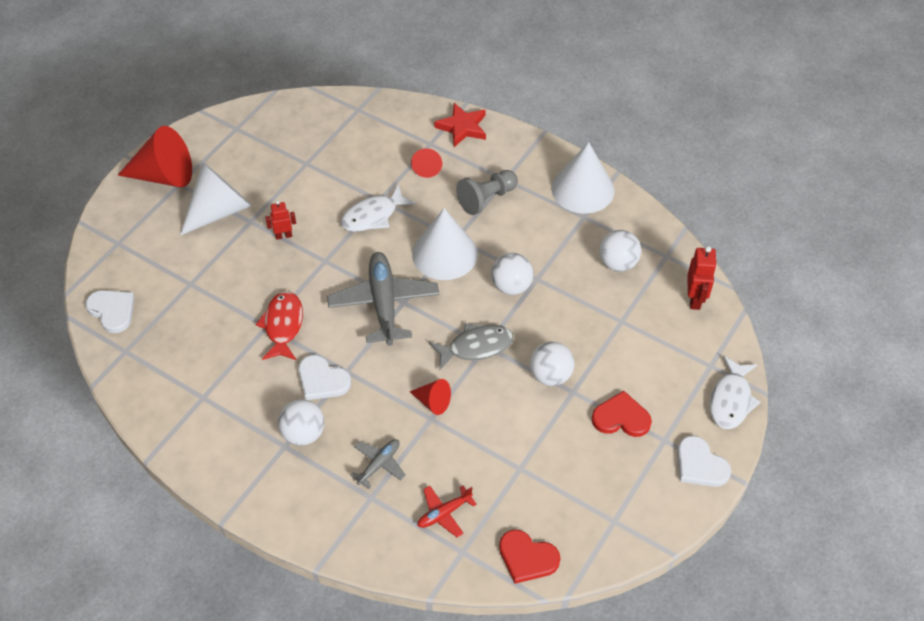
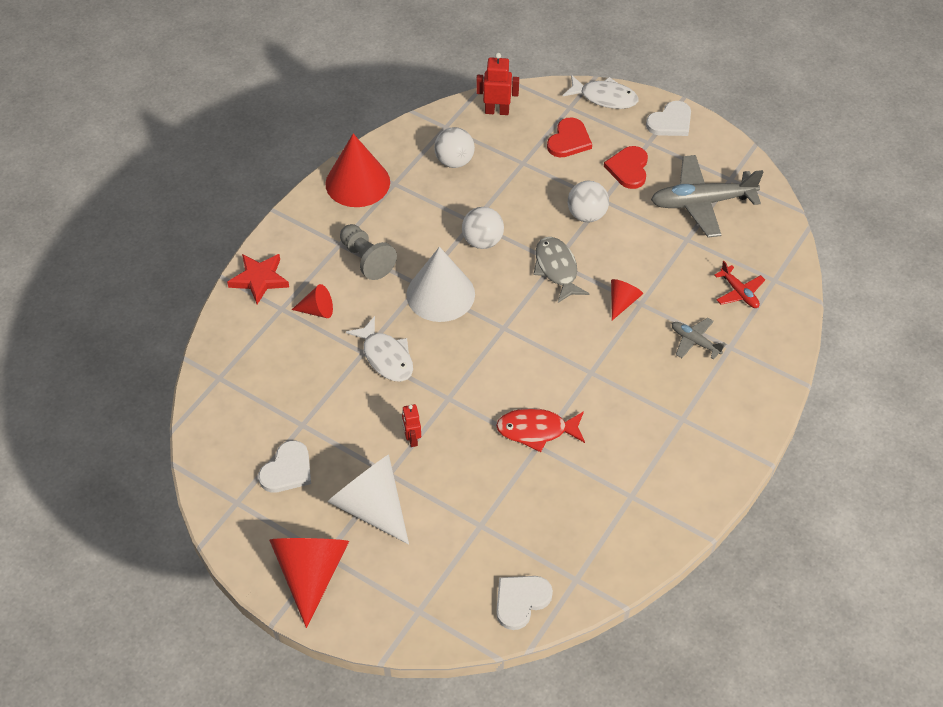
camera: 90 degrees left, 0 degrees up
white ball [278,399,324,446] -> none
white heart [298,355,351,400] -> white heart moved to [258,440,311,493]
grey plane [327,252,439,346] -> grey plane moved to [651,155,763,238]
red heart [499,529,560,584] -> red heart moved to [547,117,592,158]
white cone [551,142,614,214] -> red cone [325,133,390,207]

